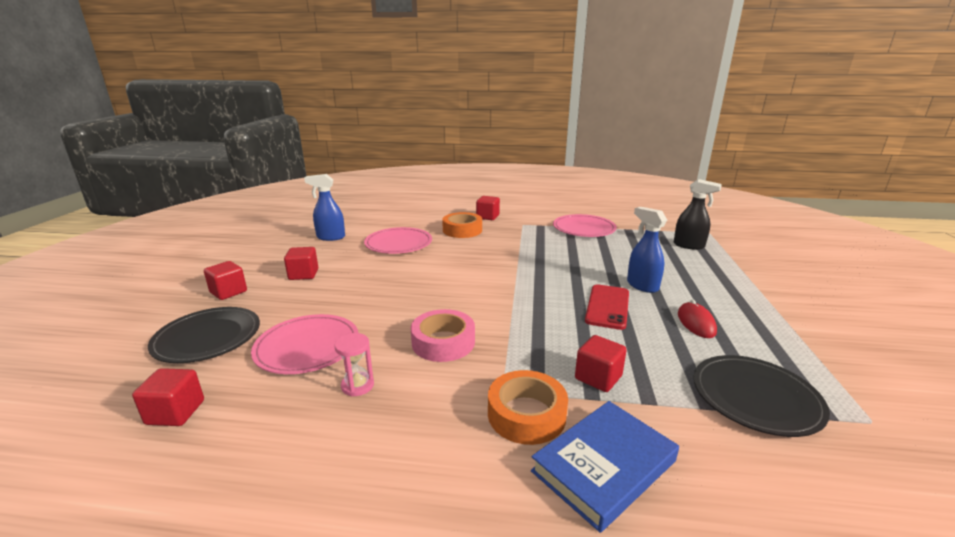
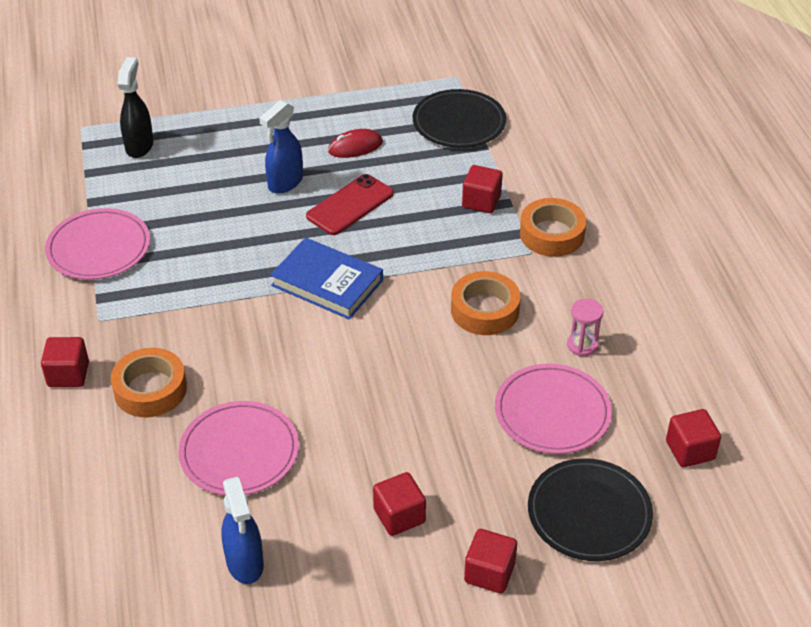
camera: 110 degrees left, 20 degrees up
pink tape [411,309,475,362] -> orange tape [451,271,521,335]
blue book [531,401,679,533] -> blue book moved to [270,237,383,320]
red phone [585,284,629,330] -> red phone turned 45 degrees counterclockwise [306,174,394,235]

